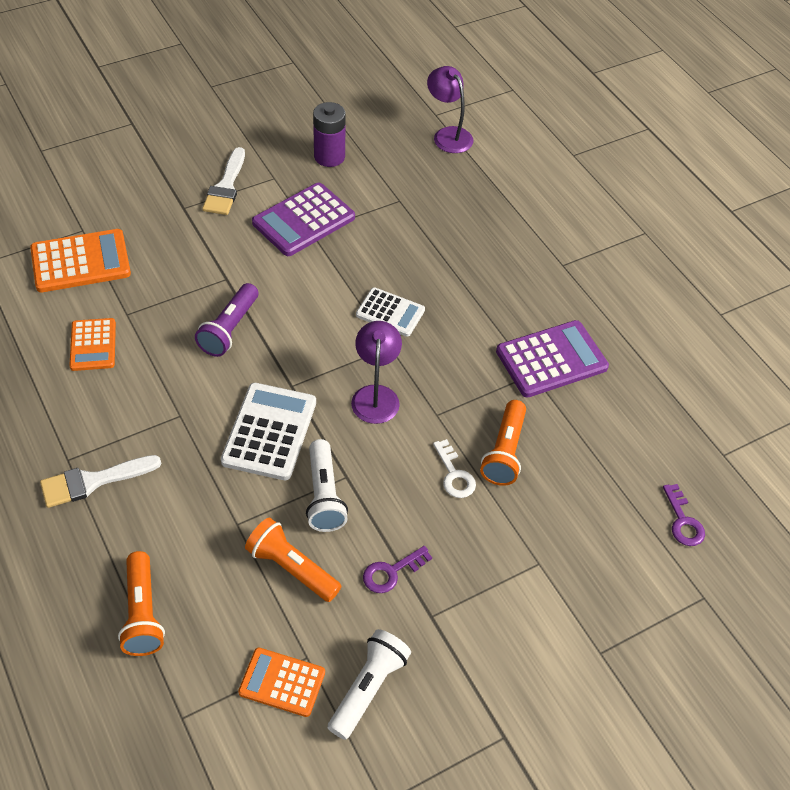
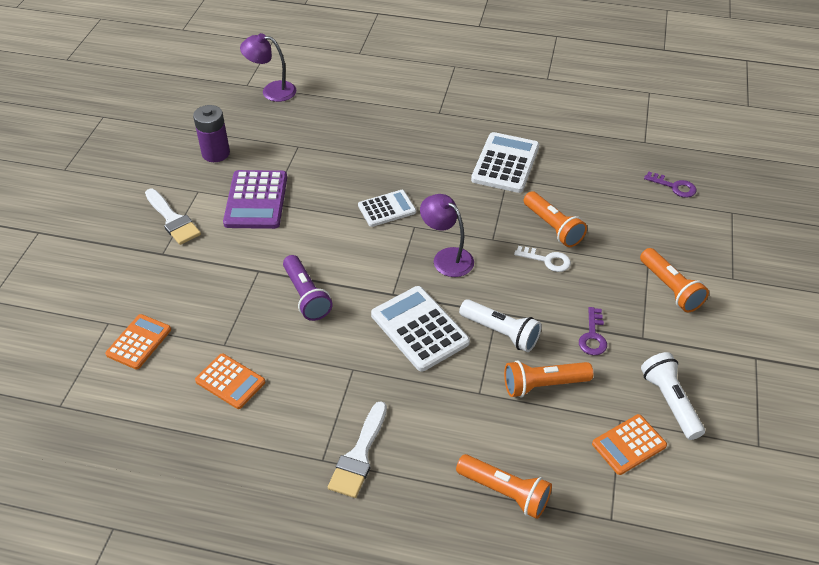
camera: 45 degrees left, 5 degrees down
orange calculator [30,229,131,292] -> orange calculator [105,314,171,369], size x0.64
purple calculator [496,320,609,398] -> white calculator [471,132,539,193]
none -> orange flashlight [640,248,709,312]

